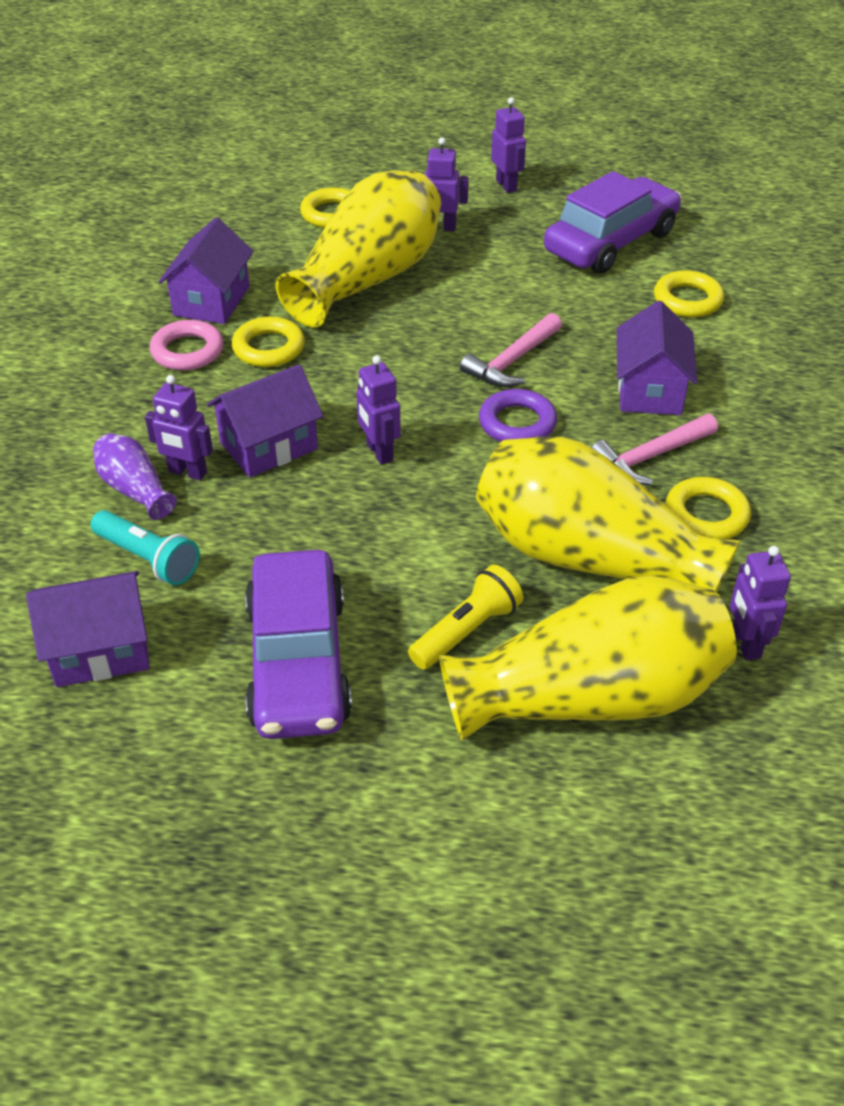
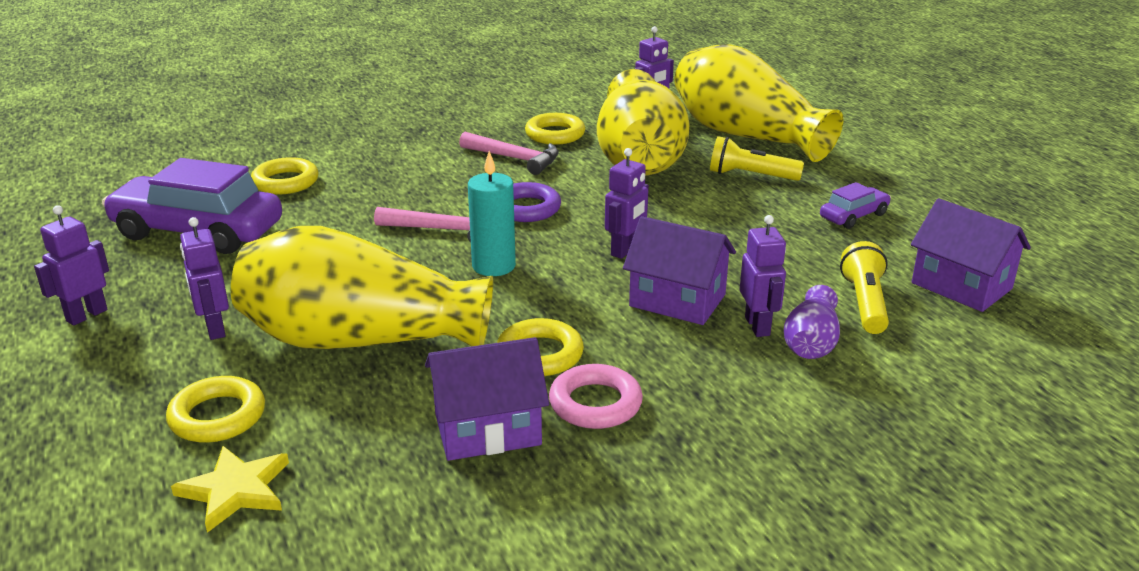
camera: 120 degrees left, 15 degrees down
turquoise flashlight [91,510,200,585] -> yellow flashlight [840,241,889,334]
purple car [245,550,352,739] -> purple car [820,182,891,229], size x0.47
purple house [617,300,698,415] -> none
none -> yellow star [171,446,289,533]
none -> turquoise candle [468,151,516,276]

